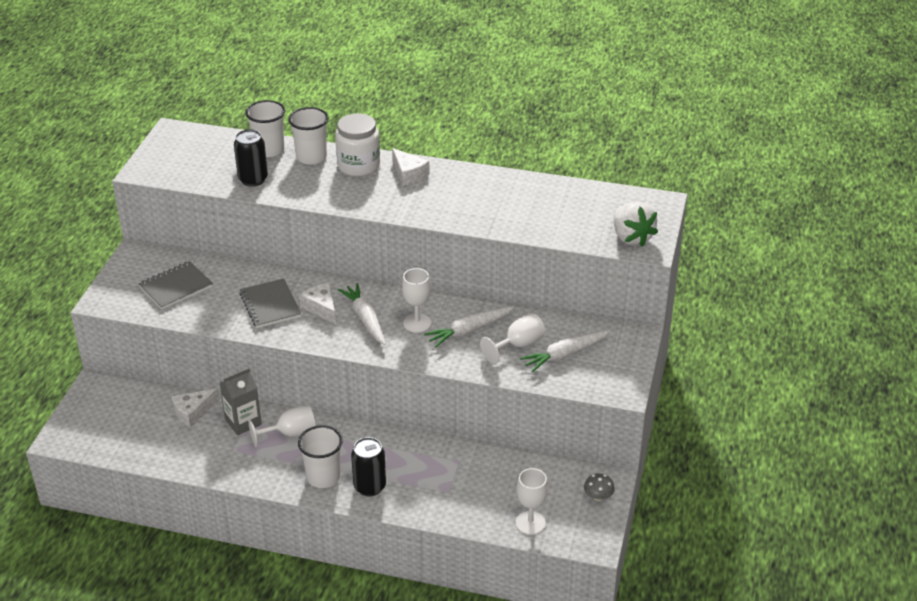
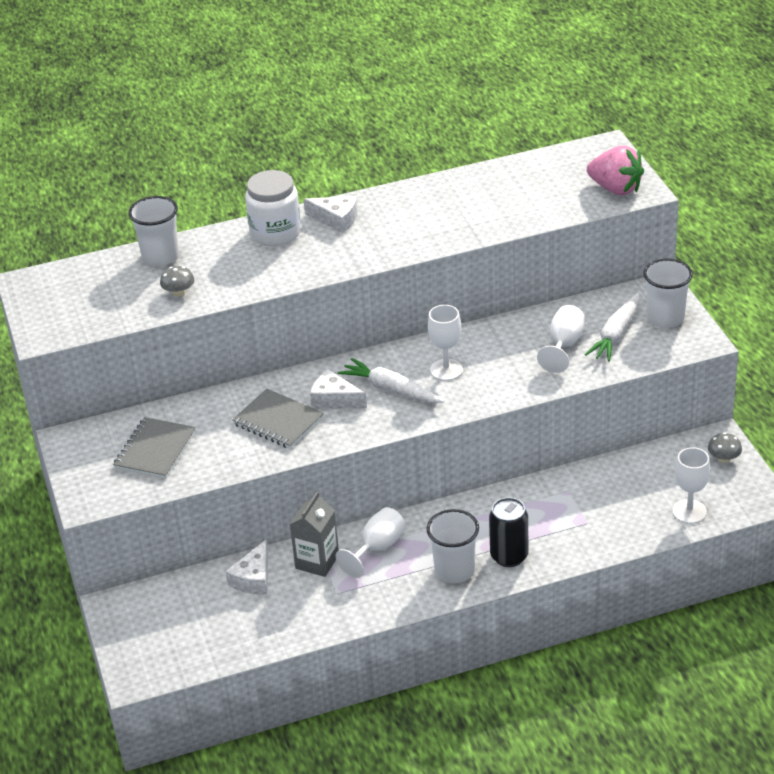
camera: 30 degrees left, 0 degrees up
black can [234,129,268,187] -> grey mushroom [160,266,194,297]
white cup [288,107,329,165] -> white cup moved to [643,258,693,328]
white carrot [424,306,514,348] -> none
white strawberry [614,202,658,247] -> pink strawberry [587,146,644,195]

